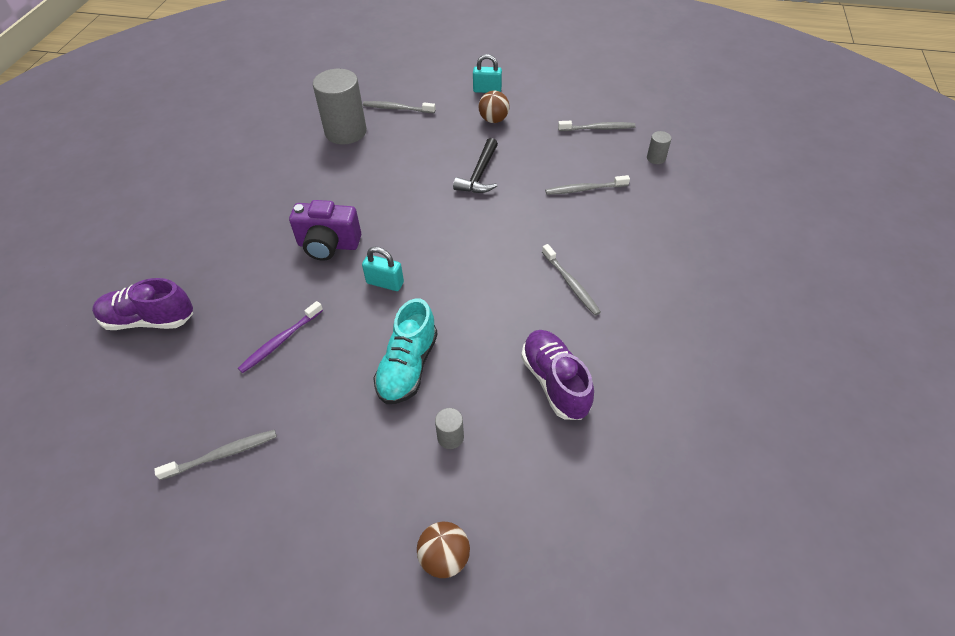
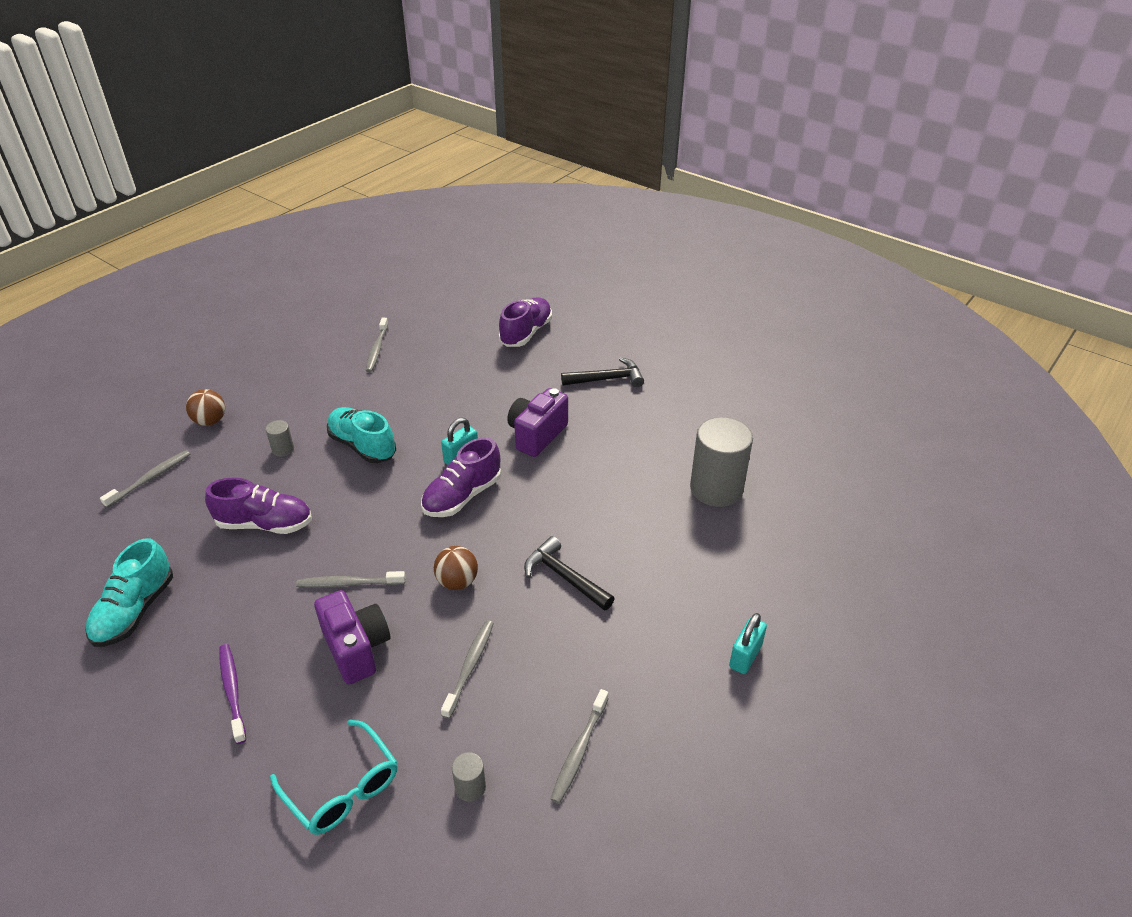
camera: 115 degrees right, 10 degrees down
purple toothbrush [238,301,323,373] -> purple toothbrush moved to [219,644,246,744]
grey toothbrush [363,101,435,113] -> grey toothbrush moved to [100,450,190,508]
brown ball [479,91,510,123] -> brown ball moved to [434,546,478,590]
none -> turquoise shoe [85,538,173,647]
none -> turquoise glasses [270,720,397,835]
none -> purple camera [314,590,390,684]
none -> purple shoe [421,437,501,517]
none -> black hammer [561,357,644,387]

